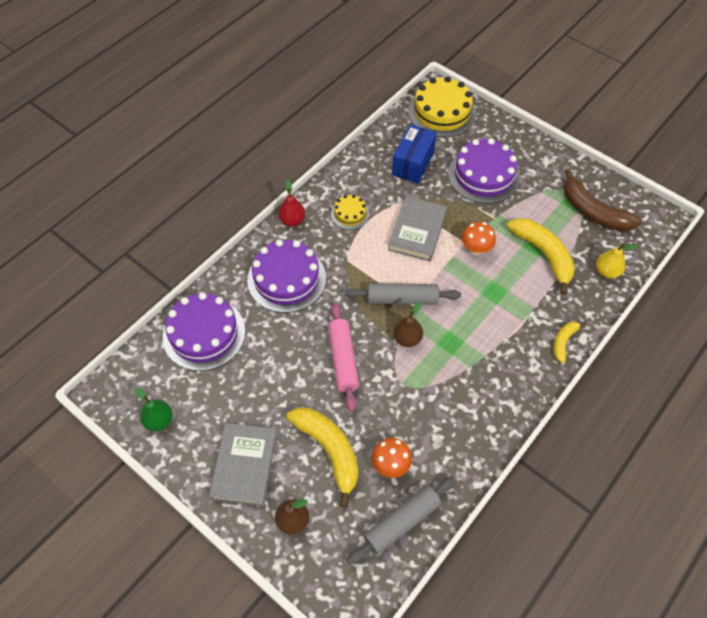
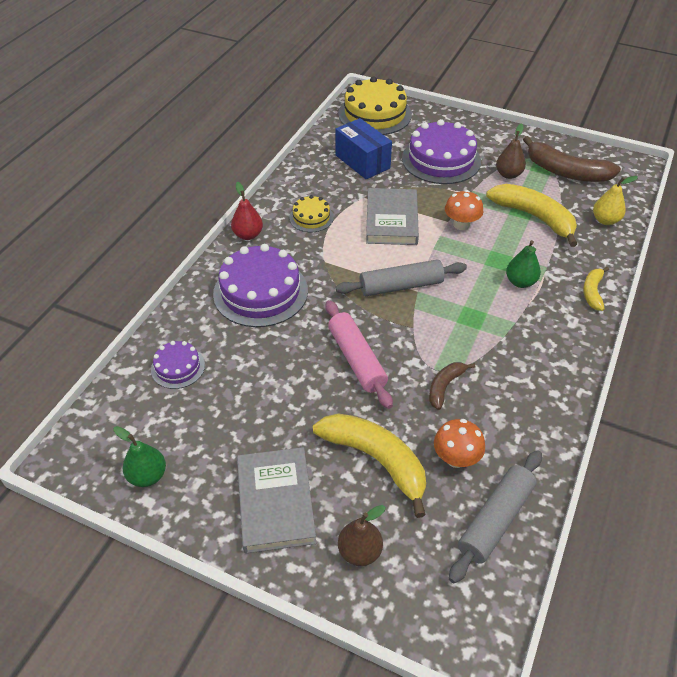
camera: 15 degrees left, 10 degrees down
purple cake [163,292,245,371] -> purple cake [151,341,205,389], size x0.52
blue box [392,124,437,183] -> blue box turned 45 degrees counterclockwise [335,118,392,179]
brown pear [394,302,423,347] -> brown pear moved to [496,123,526,179]
none -> brown banana [429,362,475,410]
none -> green pear [506,240,541,288]

